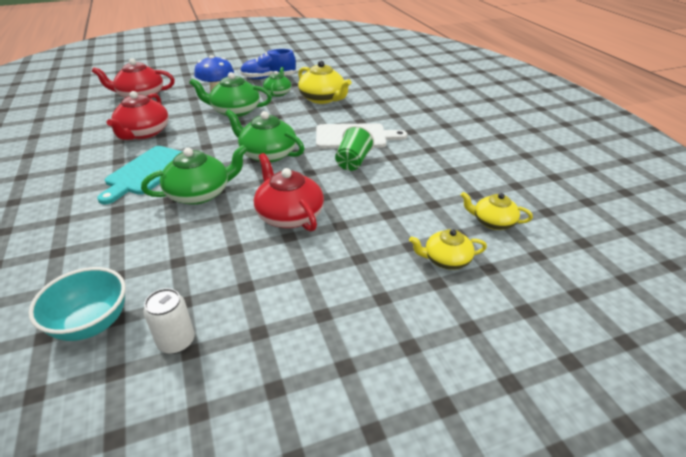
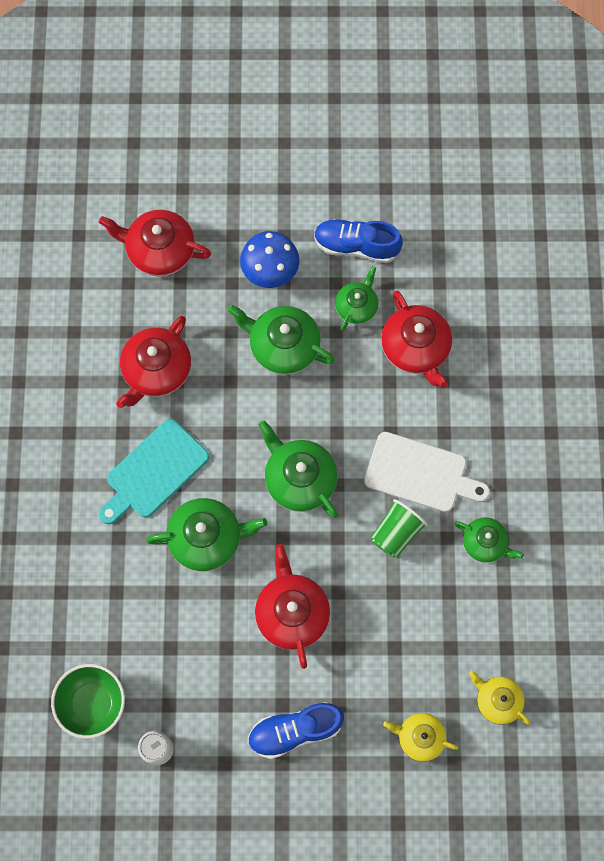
camera: 20 degrees right, 35 degrees up
turquoise bowl [29,267,126,341] -> green bowl [51,664,125,739]
yellow teapot [298,61,352,104] -> red teapot [381,291,452,388]
none -> blue shoe [248,702,344,759]
none -> green teapot [455,517,524,563]

